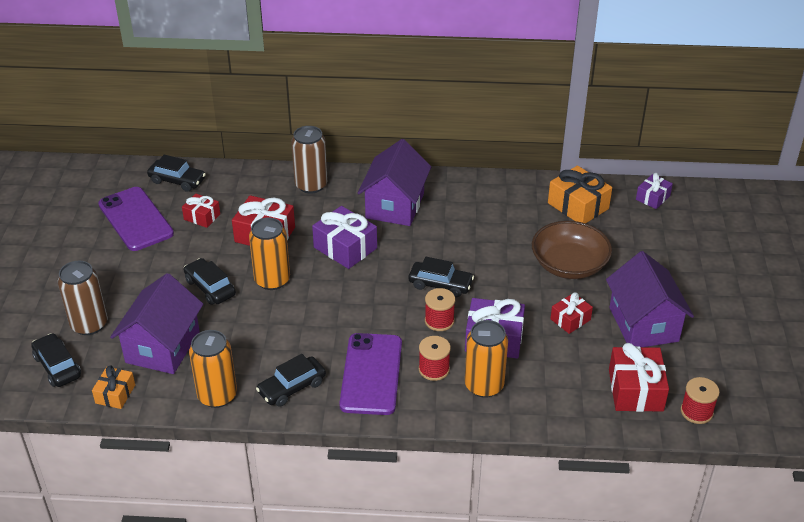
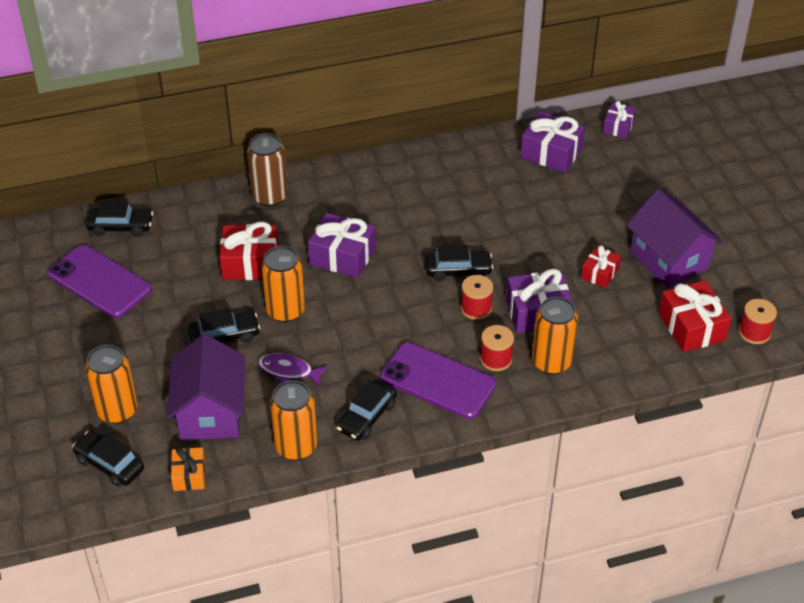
camera: 20 degrees left, 5 degrees up
brown can [58,261,108,335] -> orange can [85,345,138,424]
red gift [182,193,220,228] -> none
black car [184,258,236,305] -> black car turned 135 degrees clockwise [188,308,260,343]
purple phone [339,333,402,415] -> purple phone turned 45 degrees counterclockwise [380,342,496,419]
purple house [358,139,431,226] -> none
brown bowl [532,221,612,279] -> none
orange gift [548,166,612,223] -> purple gift [520,111,585,173]
none -> purple fish [258,353,329,386]

